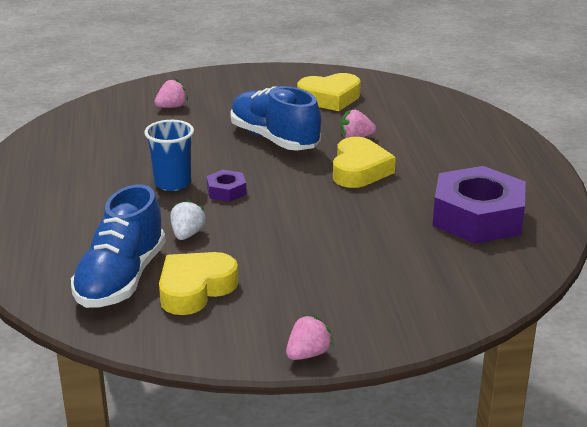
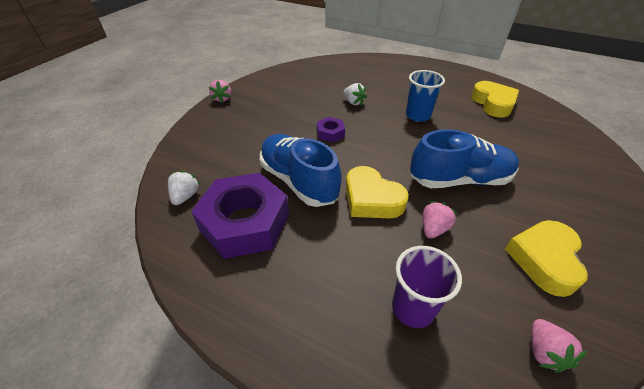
camera: 125 degrees right, 15 degrees up
blue shoe [71,185,166,308] -> blue shoe moved to [260,134,342,207]
pink strawberry [154,78,188,108] -> pink strawberry moved to [531,319,587,373]
yellow heart [159,252,238,315] -> yellow heart moved to [471,81,519,118]
purple nut [206,170,247,202] -> purple nut moved to [317,117,345,143]
none -> white strawberry [168,170,200,205]
none -> purple cup [392,246,462,328]

